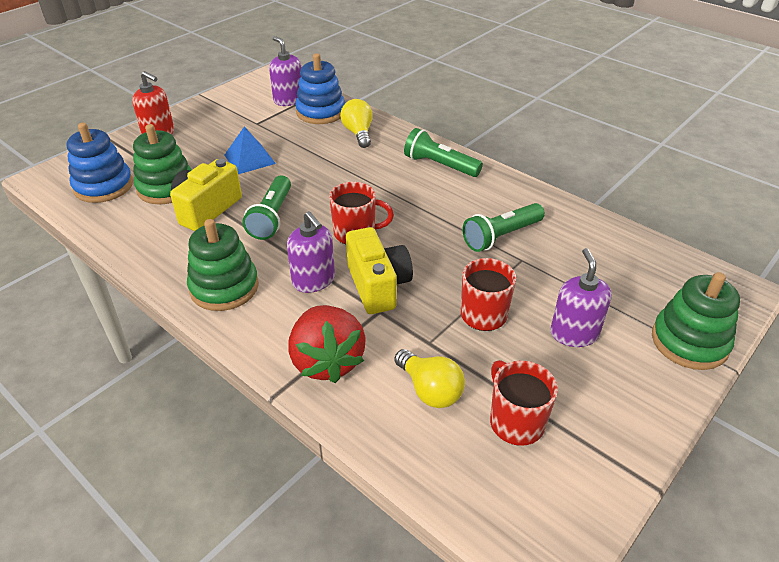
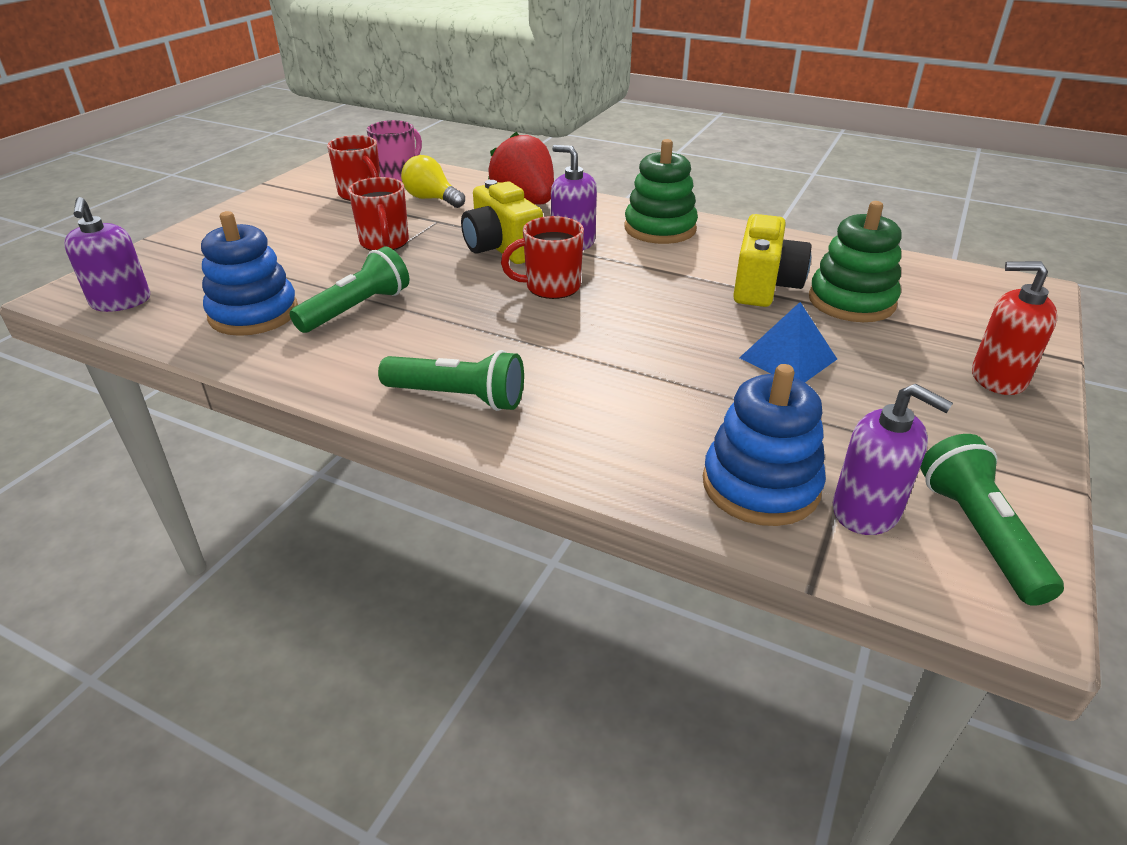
camera: 165 degrees right, 5 degrees down
blue stacking toy [66,123,133,203] -> blue stacking toy moved to [201,211,298,336]
green flashlight [242,176,291,240] -> green flashlight moved to [920,434,1064,606]
yellow light bulb [340,99,373,148] -> none
purple soap dispenser [550,248,612,347] -> purple soap dispenser moved to [64,197,150,312]
green stacking toy [652,272,740,370] -> none
none -> pink mug [367,120,422,182]

